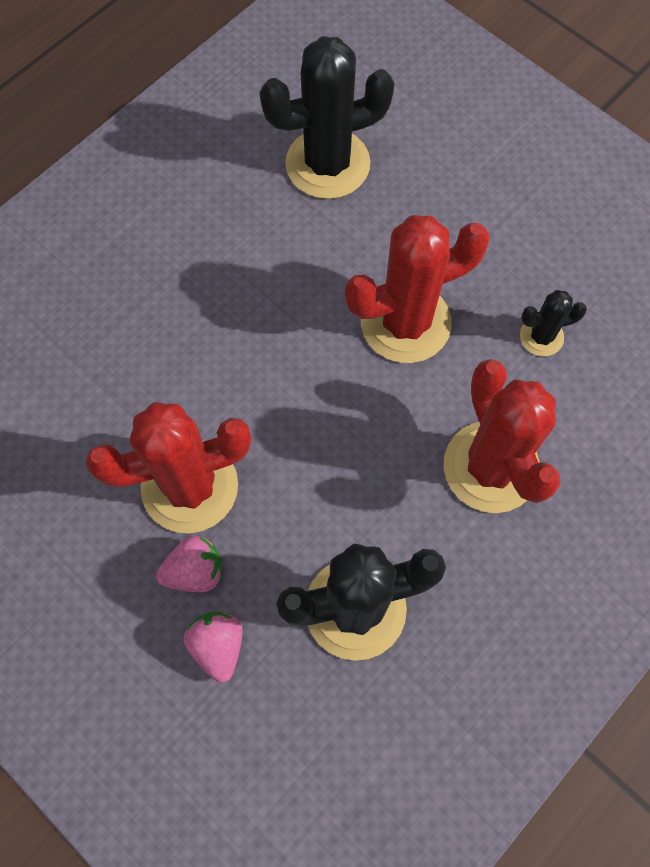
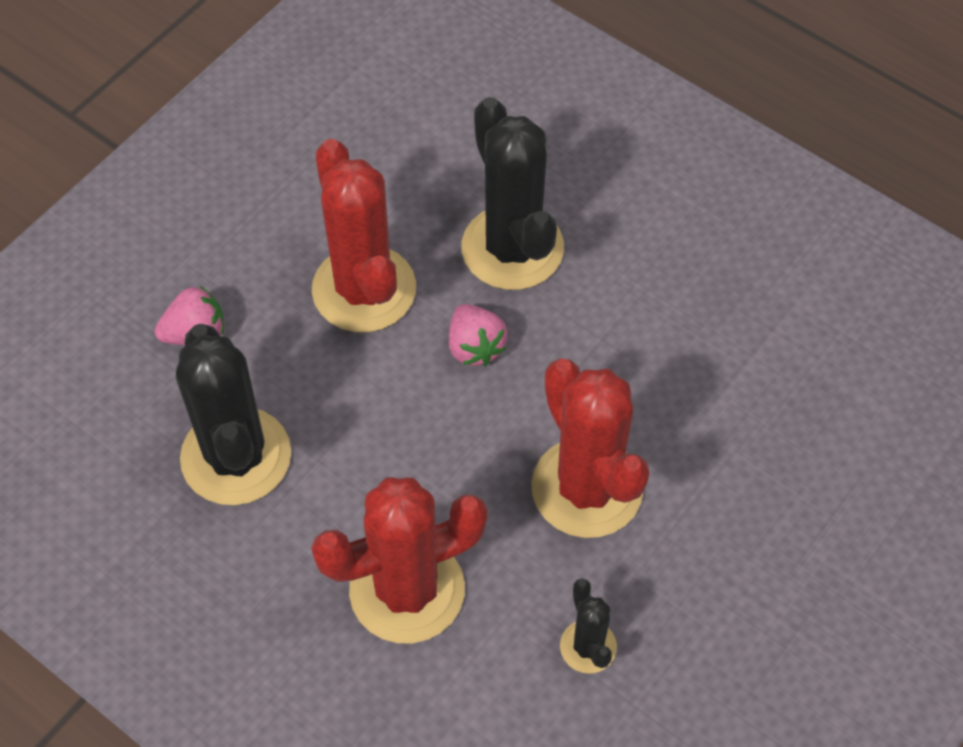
camera: 85 degrees right, 10 degrees down
pink strawberry [156,536,222,592] -> pink strawberry moved to [449,304,508,366]
black cactus [260,36,394,199] -> black cactus moved to [461,97,564,290]

